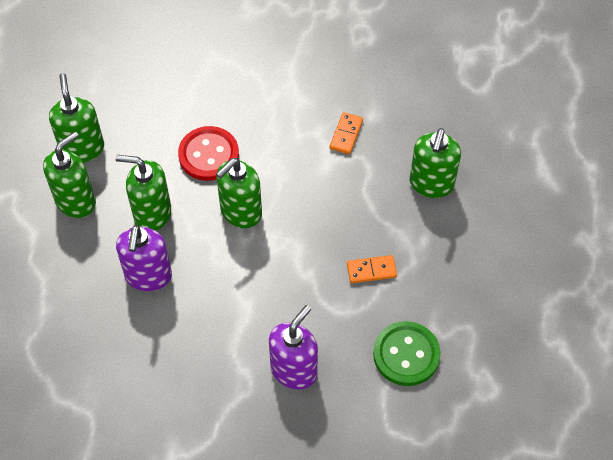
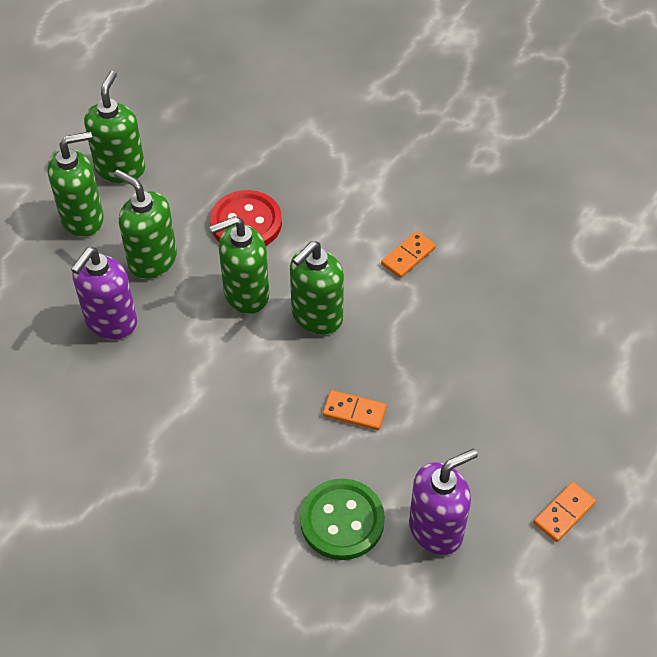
camera: 25 degrees right, 5 degrees down
purple soap dispenser [269,305,318,390] -> purple soap dispenser moved to [409,449,478,555]
green soap dispenser [410,128,461,198] -> green soap dispenser moved to [290,241,344,335]
none -> orange domino [534,482,596,542]

